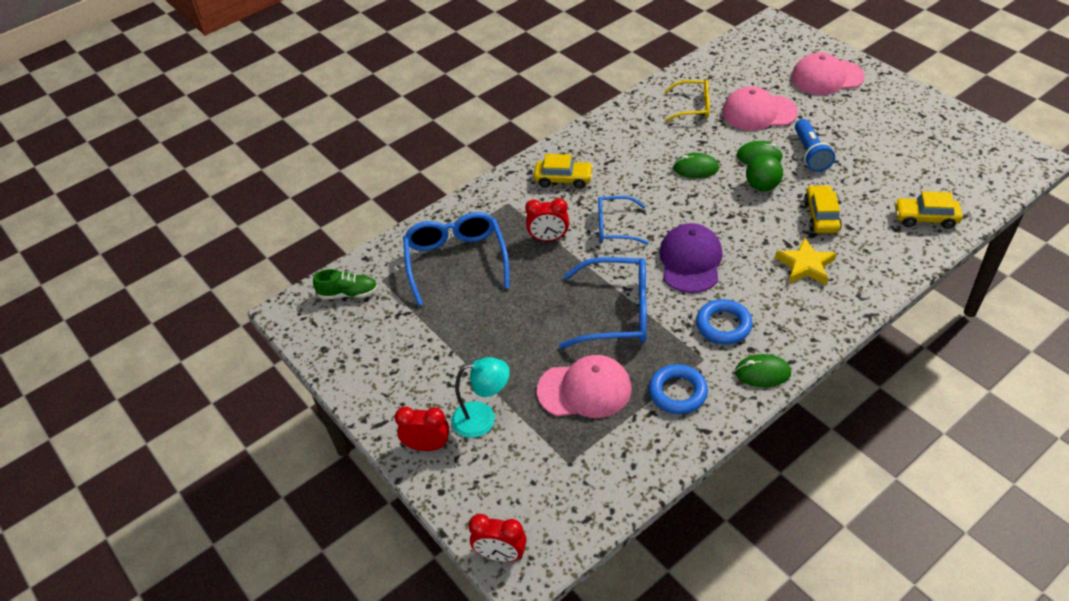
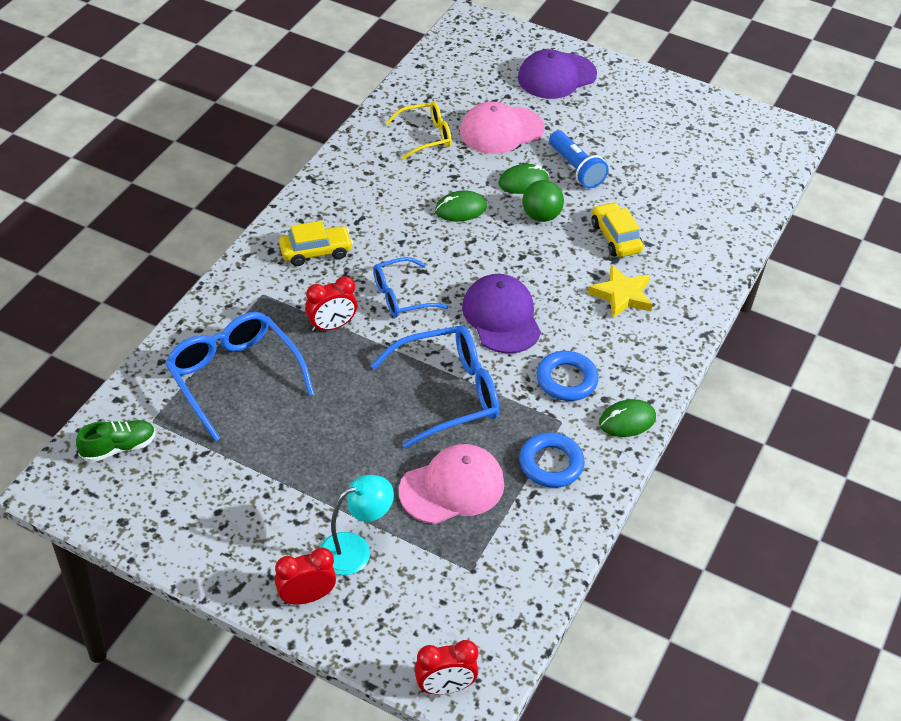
camera: 30 degrees left, 0 degrees up
pink cap [791,53,865,95] -> purple cap [518,49,597,99]
yellow car [894,191,962,229] -> none

